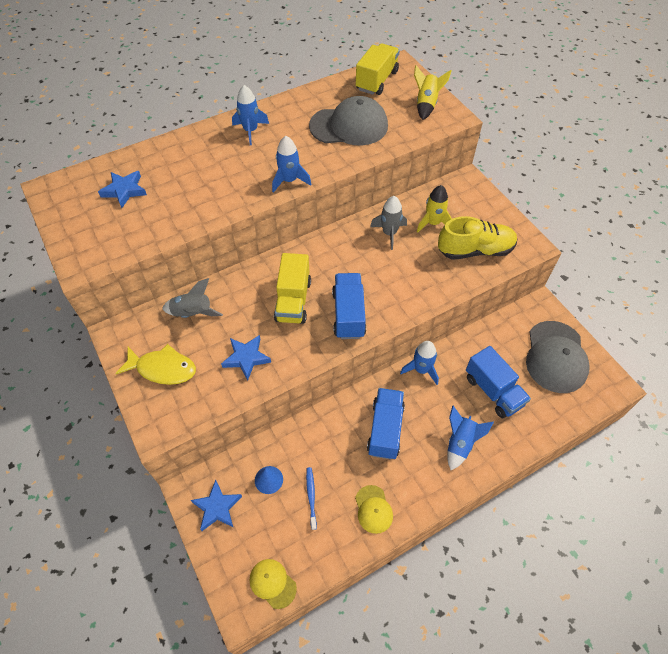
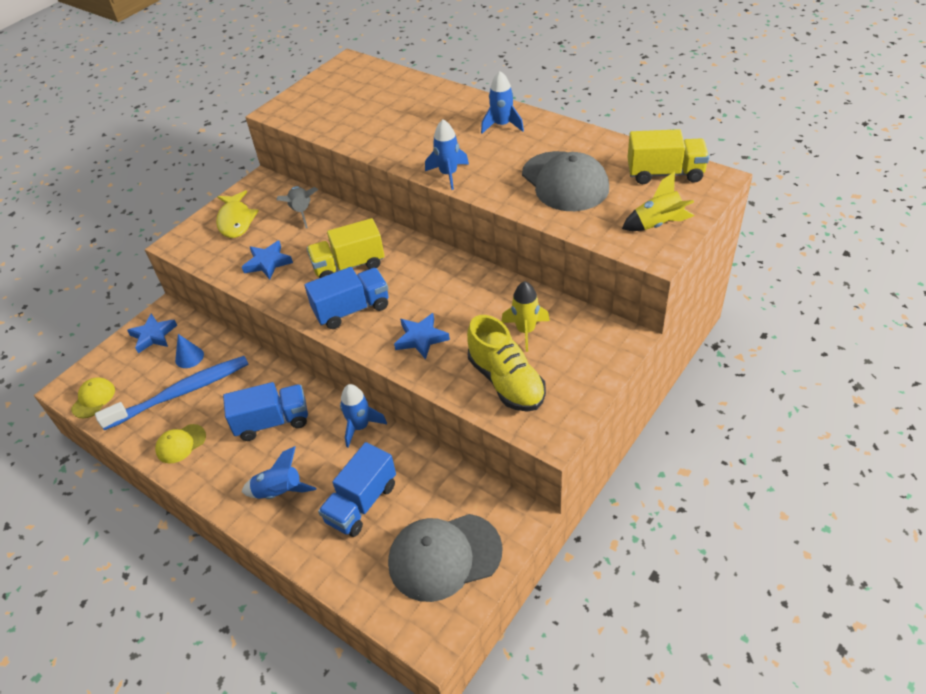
camera: 70 degrees right, 10 degrees down
blue star [98,171,147,208] -> blue star moved to [394,313,450,360]
blue toothbrush [306,467,317,530] -> blue toothbrush [95,356,249,430], size x2.37
grey rocket [370,196,407,250] -> none

